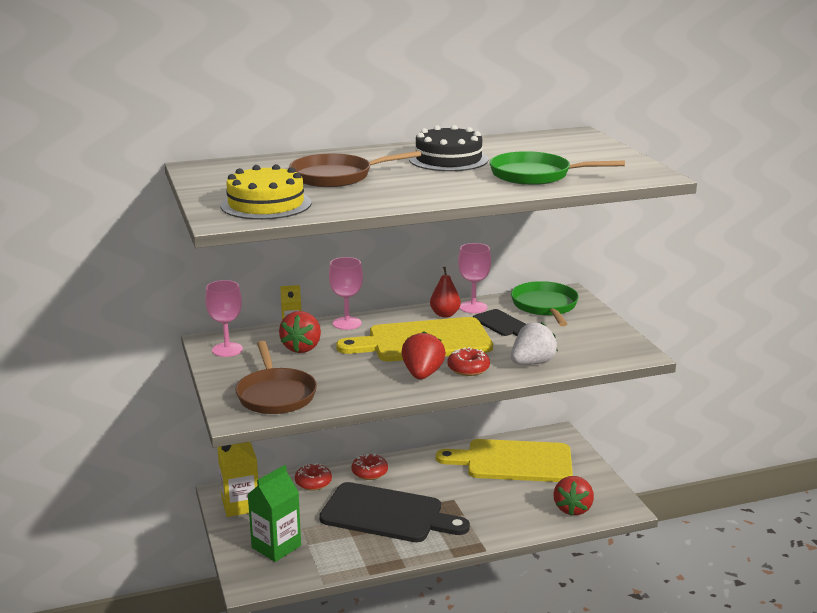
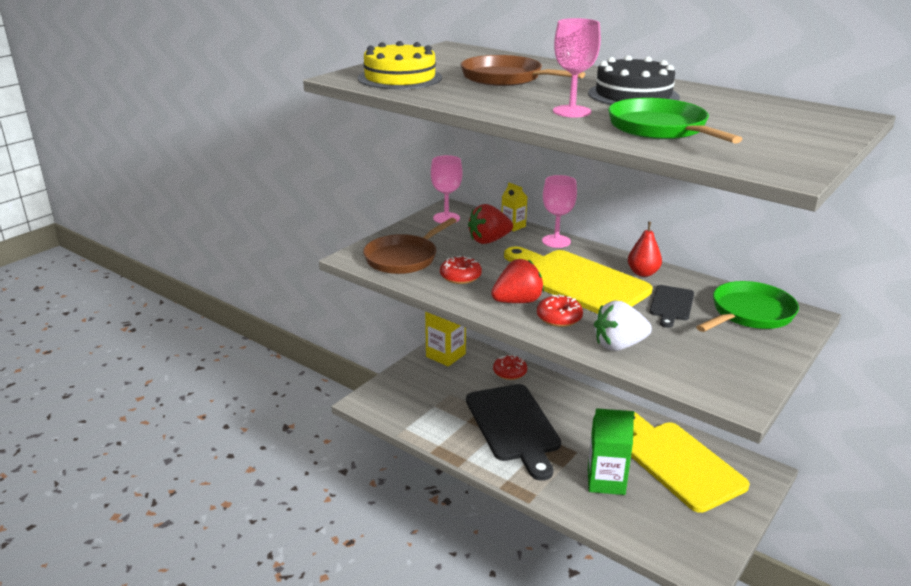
camera: 55 degrees right, 5 degrees up
green carton [247,465,301,562] -> green carton moved to [588,408,634,495]
red donut [352,454,388,480] -> red donut moved to [440,255,482,284]
pink goblet [458,243,491,313] -> pink goblet moved to [553,18,601,117]
white strawberry [511,322,558,365] -> white strawberry turned 150 degrees clockwise [594,300,652,351]
red strawberry [553,476,594,516] -> none

